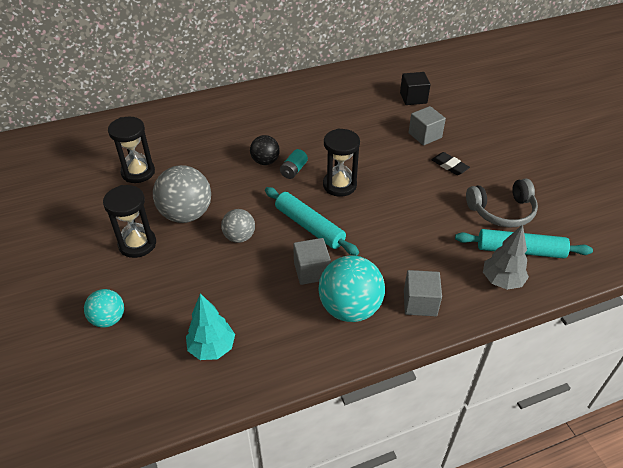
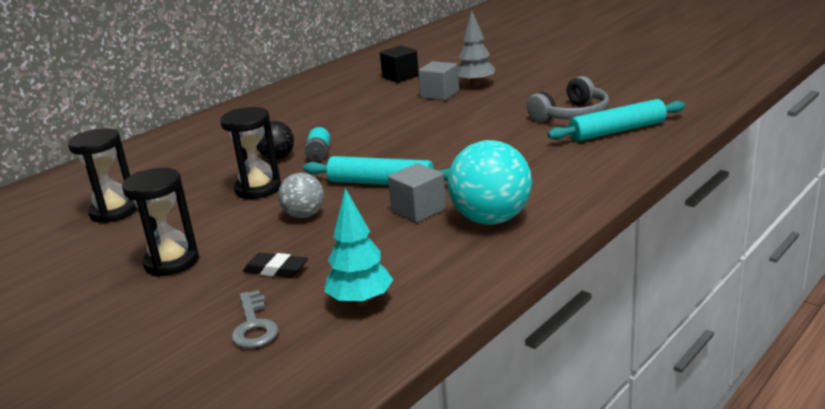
camera: 25 degrees left, 20 degrees down
turquoise ball [84,289,124,328] -> none
grey ball [153,165,211,223] -> none
black hourglass [323,128,360,197] -> black hourglass moved to [220,107,281,200]
grey cube [404,270,442,316] -> none
black eraser [432,152,470,175] -> black eraser moved to [243,253,308,278]
grey tree [483,225,529,290] -> grey tree moved to [458,11,495,87]
none -> grey key [231,290,279,348]

